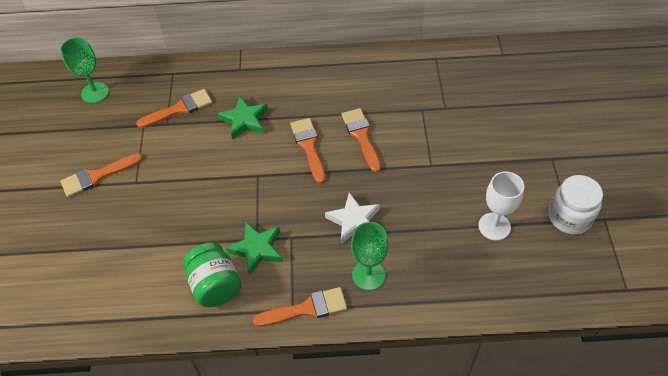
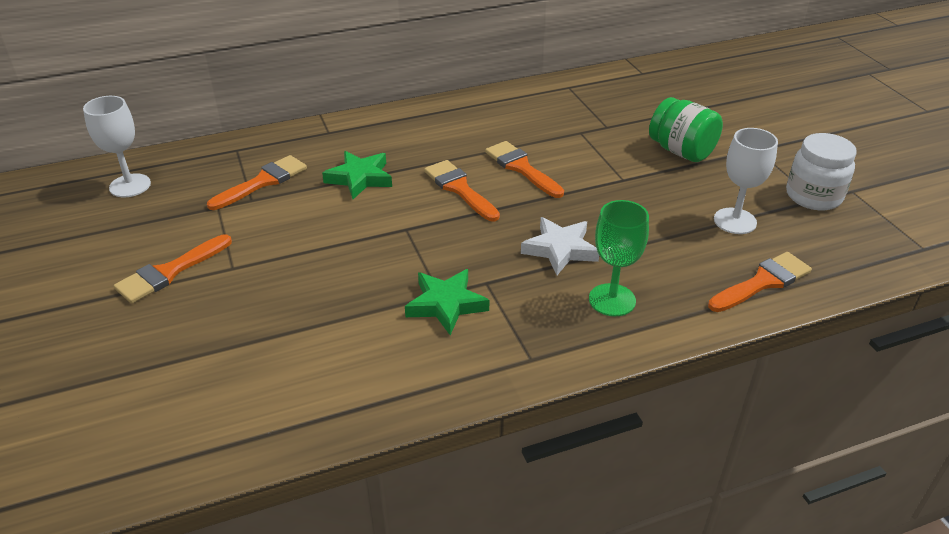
camera: 20 degrees left, 15 degrees down
green goblet [60,37,109,103] -> white goblet [83,96,151,197]
green jar [183,242,242,307] -> green jar moved to [649,97,723,162]
orange brush [253,287,347,327] -> orange brush moved to [708,252,812,312]

